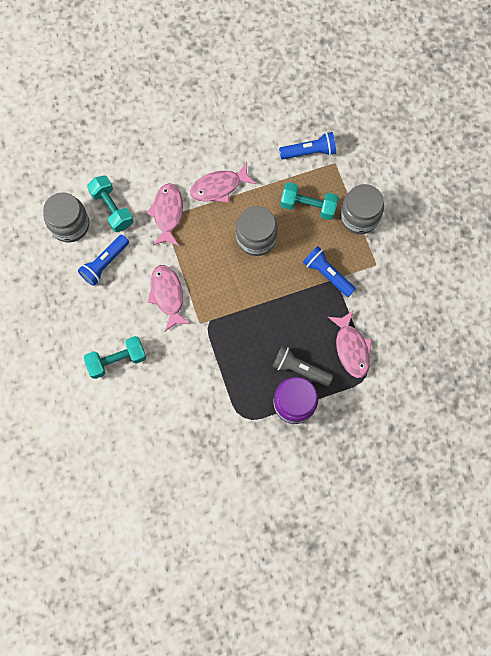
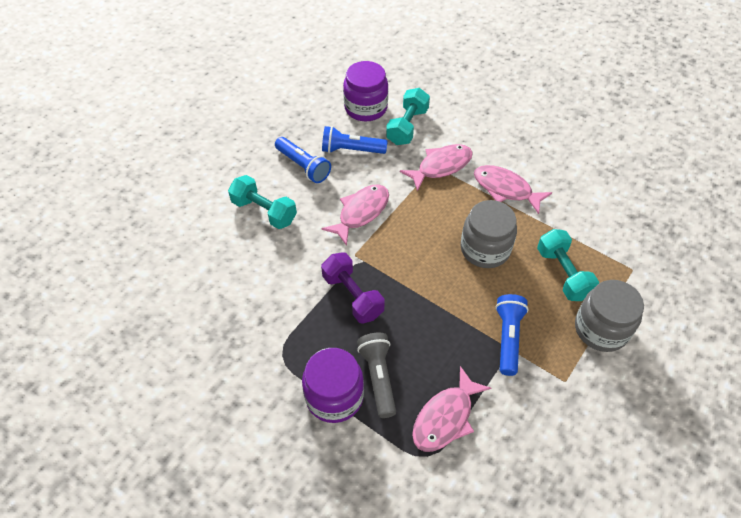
camera: 55 degrees right, 20 degrees down
grey jar [43,192,89,242] -> purple jar [343,61,388,121]
blue flashlight [279,132,336,159] -> blue flashlight moved to [275,137,331,183]
none -> purple dumbbell [321,252,384,324]

